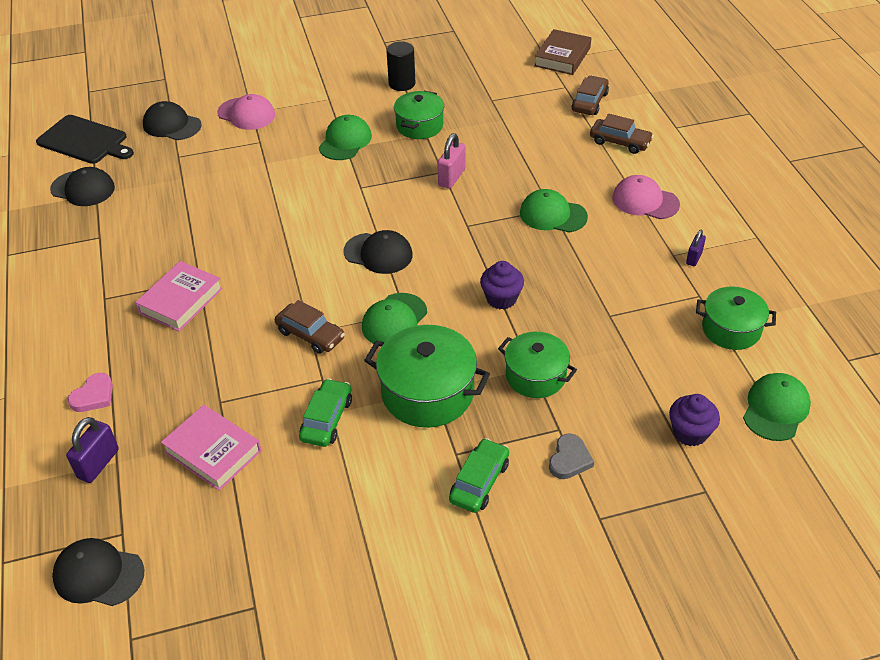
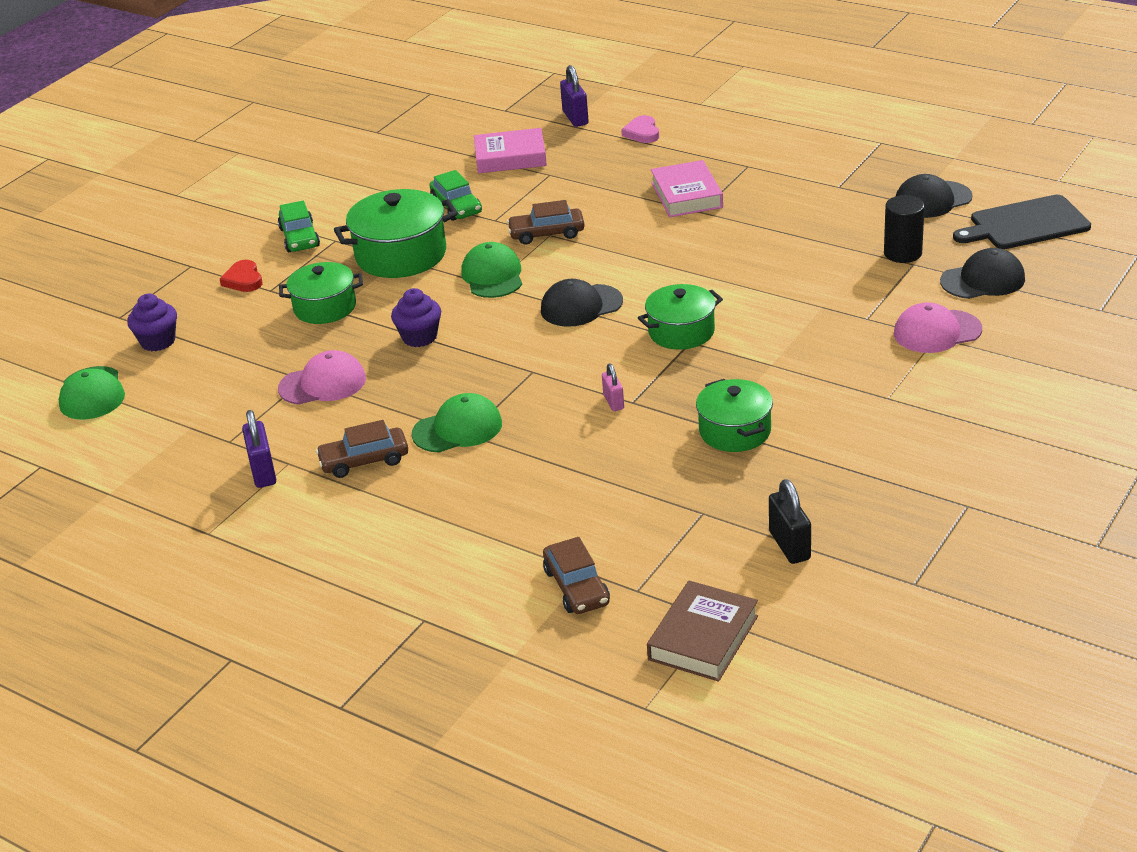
camera: 140 degrees right, 10 degrees down
black cap [52,538,144,606] -> none
green cap [319,115,372,160] -> none
black cylinder [386,42,415,91] -> black cylinder moved to [884,195,925,263]
pink padlock [437,133,466,189] -> pink padlock [602,363,624,411], size x0.63
brown book [534,29,591,75] -> brown book turned 45 degrees clockwise [647,580,758,682]
grey heart [549,433,594,479] -> red heart [220,260,262,292]
brown car [590,114,654,154] -> brown car moved to [316,420,408,478]
pink cap [612,175,680,219] -> pink cap moved to [278,350,366,405]
purple padlock [686,230,706,266] -> purple padlock [242,410,276,488], size x1.58
green pot [696,286,776,350] -> green pot moved to [638,284,723,350]
none -> black padlock [769,479,811,564]

